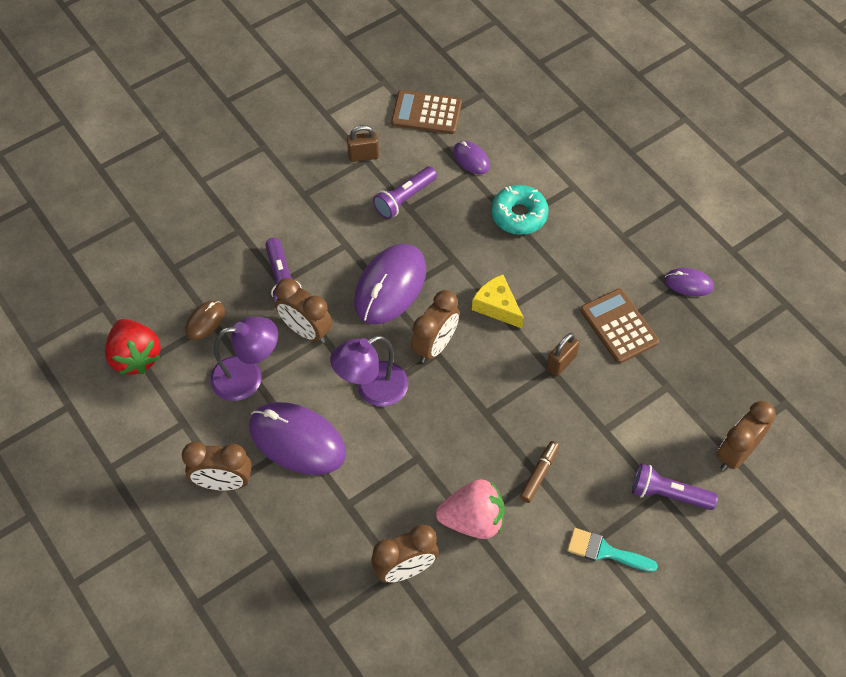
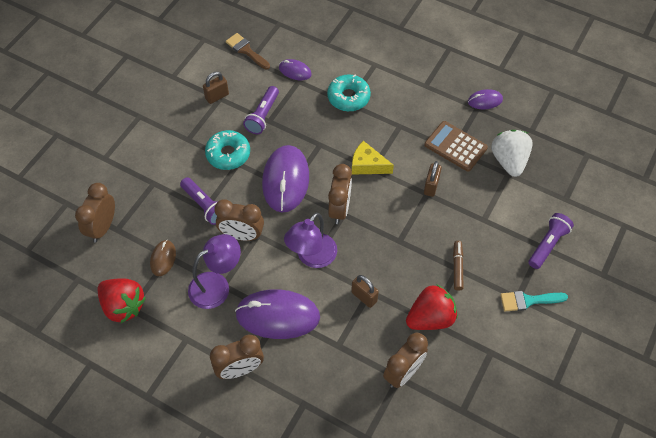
camera: 25 degrees left, 0 degrees up
brown calculator [391,90,462,134] -> brown brush [226,33,270,69]
pink strawberry [436,479,505,539] -> red strawberry [406,285,458,330]
purple flashlight [632,464,718,510] -> purple flashlight turned 135 degrees clockwise [528,213,574,269]
brown clock [717,401,776,471] -> brown clock moved to [75,183,115,242]
none -> turquoise donut [205,130,250,170]
none -> brown padlock [351,275,379,308]
none -> white strawberry [491,130,533,177]

